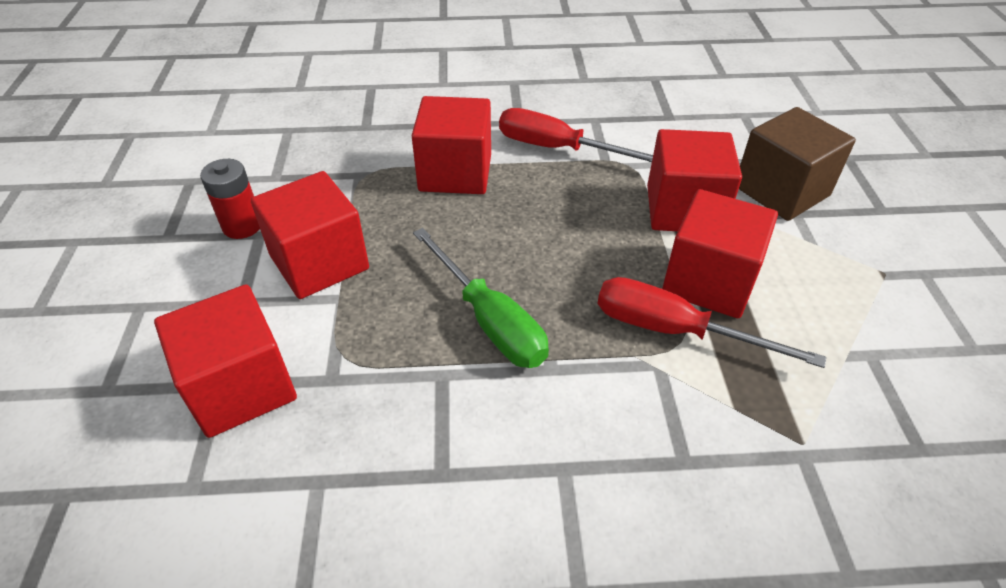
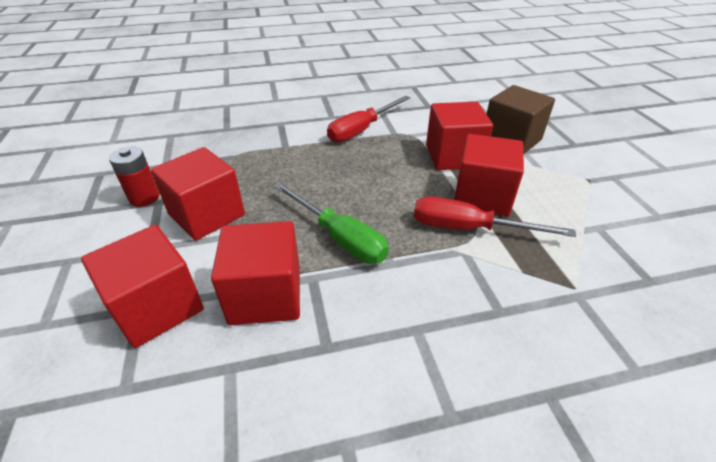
camera: 10 degrees left, 5 degrees down
red cube [412,96,491,194] -> red cube moved to [211,221,300,325]
red screwdriver [499,108,653,162] -> red screwdriver turned 60 degrees counterclockwise [327,96,410,142]

